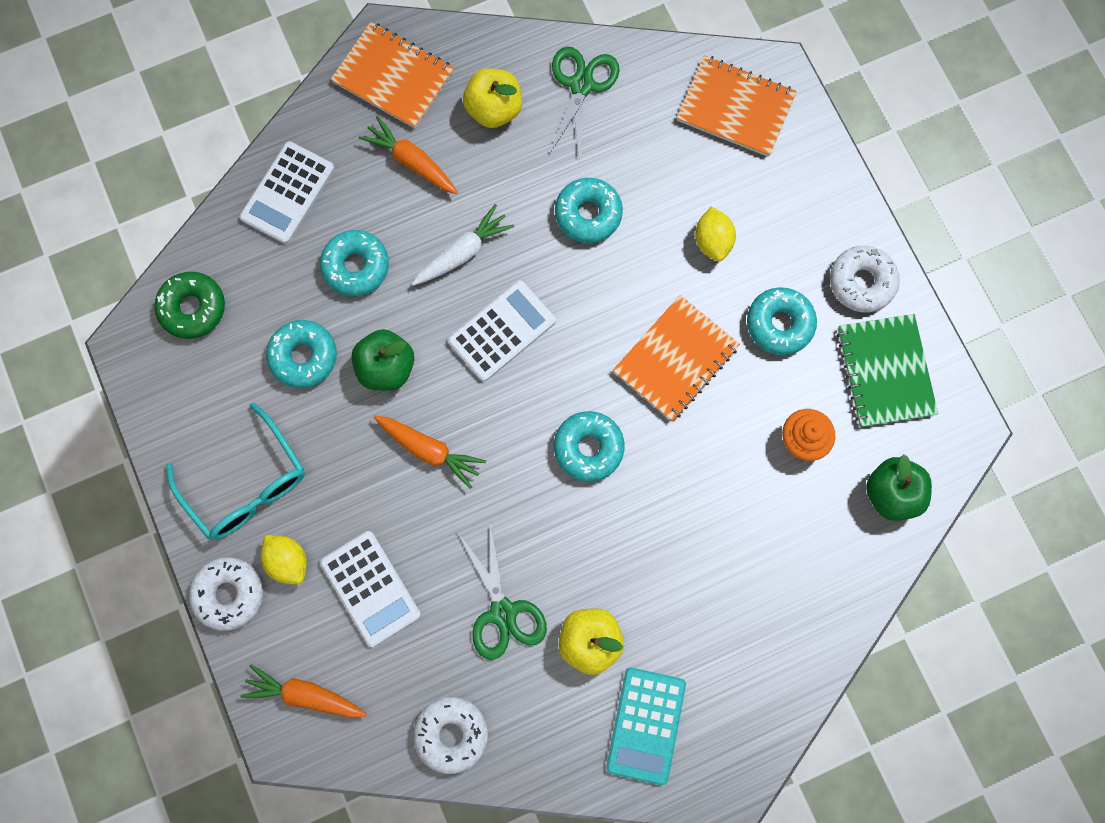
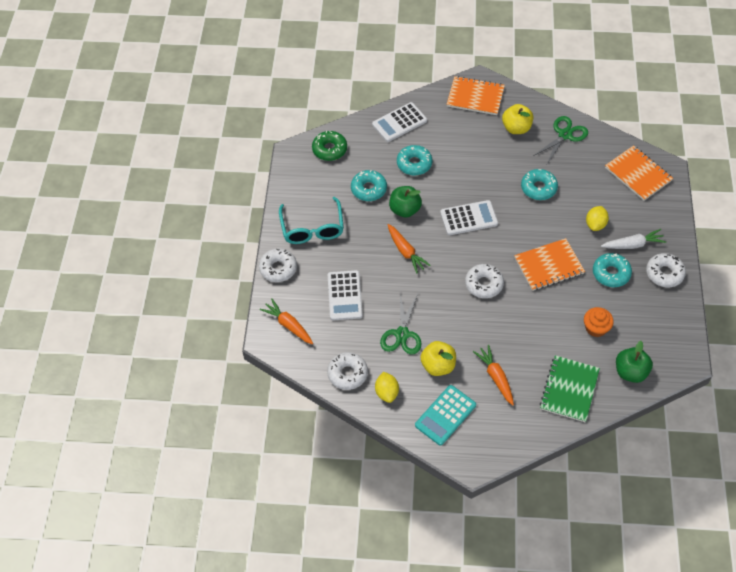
camera: 30 degrees right, 20 degrees down
yellow lemon [261,535,307,584] -> yellow lemon moved to [375,372,399,403]
orange notebook [331,22,454,129] -> orange notebook turned 45 degrees counterclockwise [447,76,505,115]
orange carrot [359,116,458,194] -> orange carrot moved to [473,345,514,406]
white carrot [412,204,514,286] -> white carrot moved to [601,229,666,249]
turquoise donut [554,411,625,482] -> white donut [465,264,504,298]
green notebook [837,314,938,427] -> green notebook moved to [540,355,600,422]

